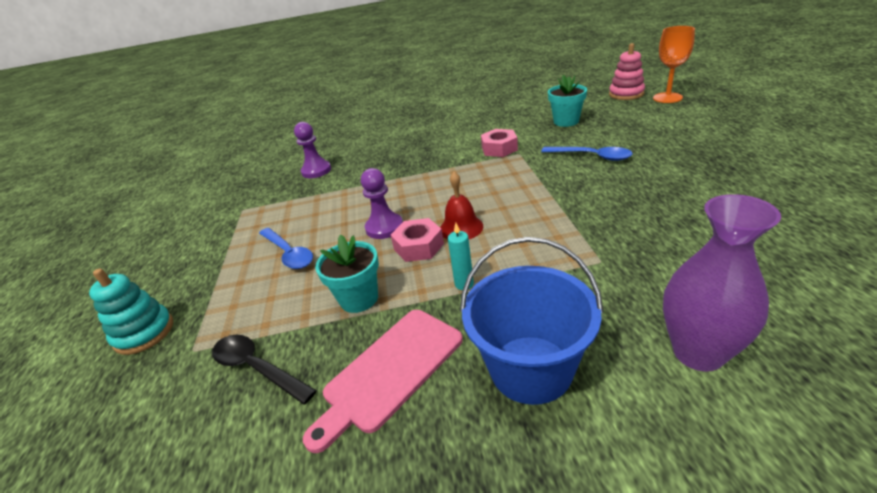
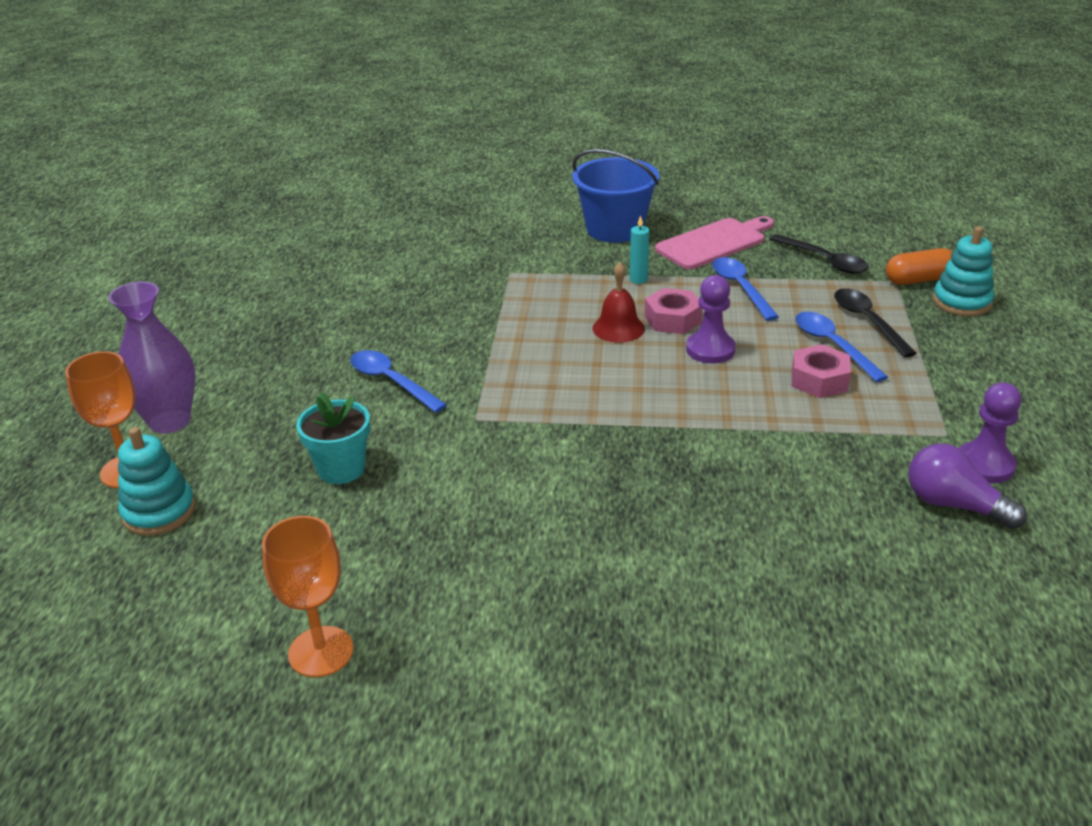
camera: 170 degrees left, 0 degrees up
purple pawn [294,122,331,178] -> purple pawn moved to [959,382,1021,483]
turquoise flower pot [315,235,379,313] -> blue spoon [712,257,779,321]
pink nut [481,129,518,157] -> pink nut moved to [792,344,851,398]
pink stacking toy [609,43,645,100] -> turquoise stacking toy [118,427,195,535]
purple vase [663,194,781,372] -> purple vase moved to [108,282,196,433]
none -> orange goblet [262,516,354,677]
none -> black spoon [834,288,917,358]
none -> orange capsule [886,248,953,285]
none -> purple light bulb [908,443,1027,529]

